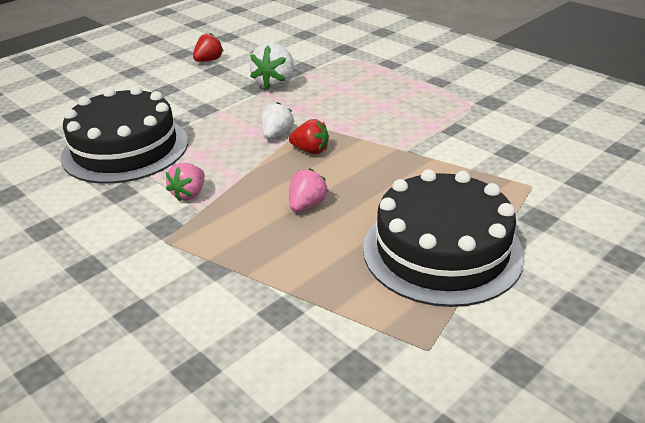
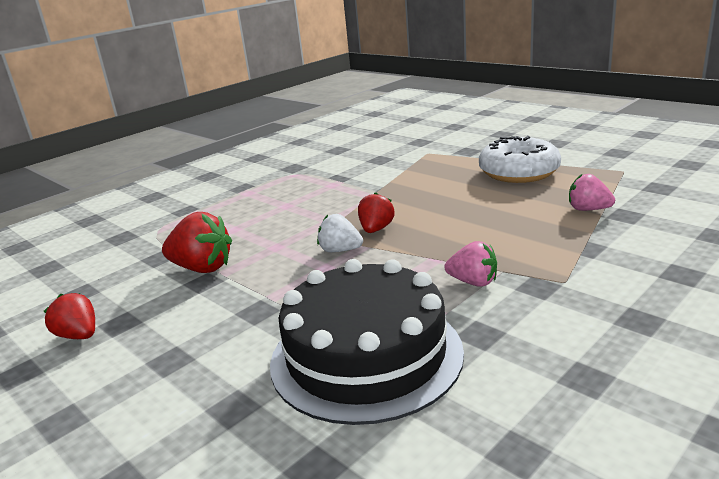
camera: 90 degrees left, 10 degrees down
white strawberry [249,43,294,89] -> red strawberry [162,212,232,273]
pink strawberry [289,168,329,212] -> pink strawberry moved to [569,174,615,211]
black cake [363,169,525,307] -> white donut [479,136,561,183]

